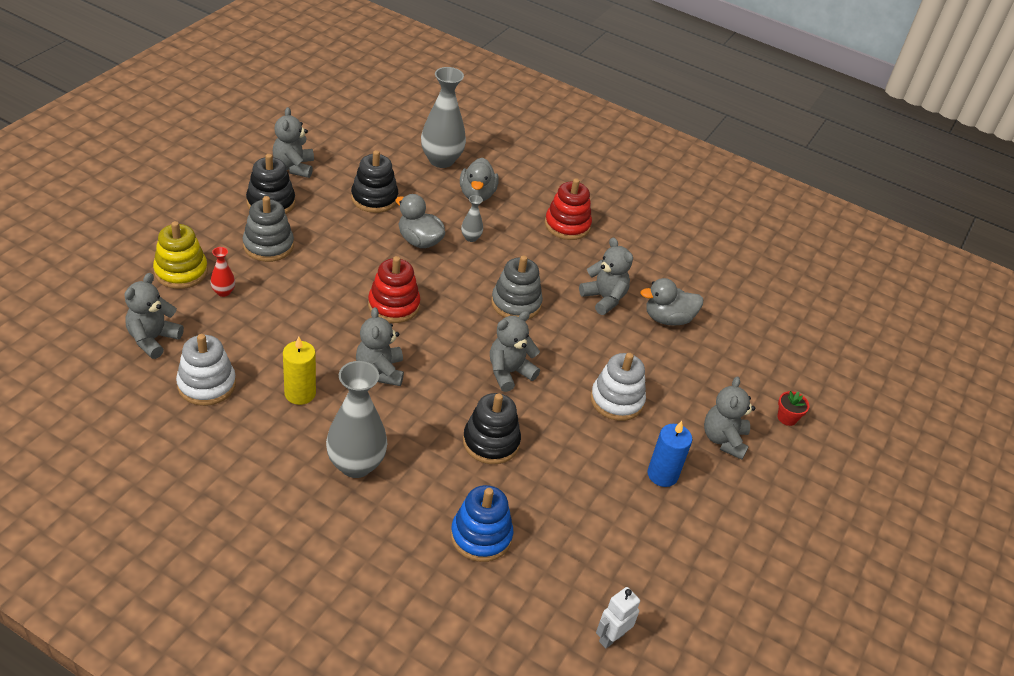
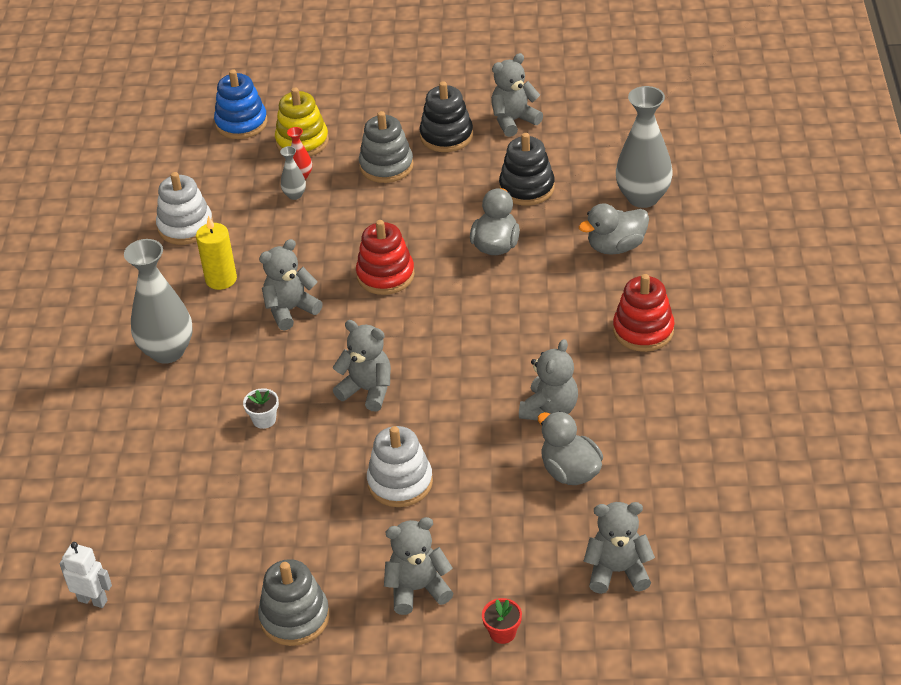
camera: 70 degrees right, 0 degrees up
grey teddy bear [124,273,184,359] -> grey teddy bear moved to [584,502,655,594]
blue stacking toy [451,485,513,562] -> blue stacking toy moved to [214,70,267,139]
grey vase [461,195,483,242] -> grey vase moved to [280,146,306,200]
black stacking toy [463,393,521,464] -> white flower pot [243,388,279,429]
grey stacking toy [491,255,543,320] -> grey stacking toy moved to [258,559,329,646]
blue candle [647,421,692,487] -> none

